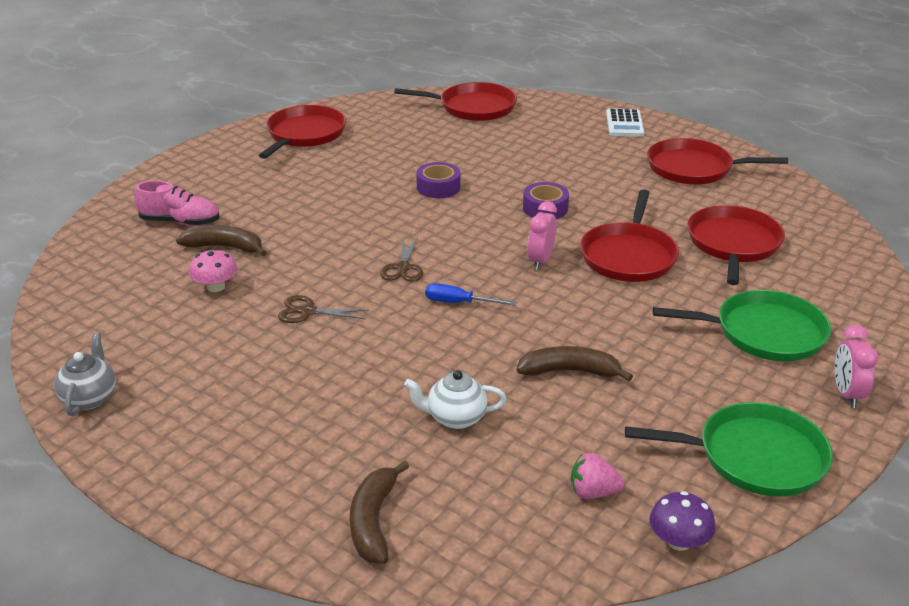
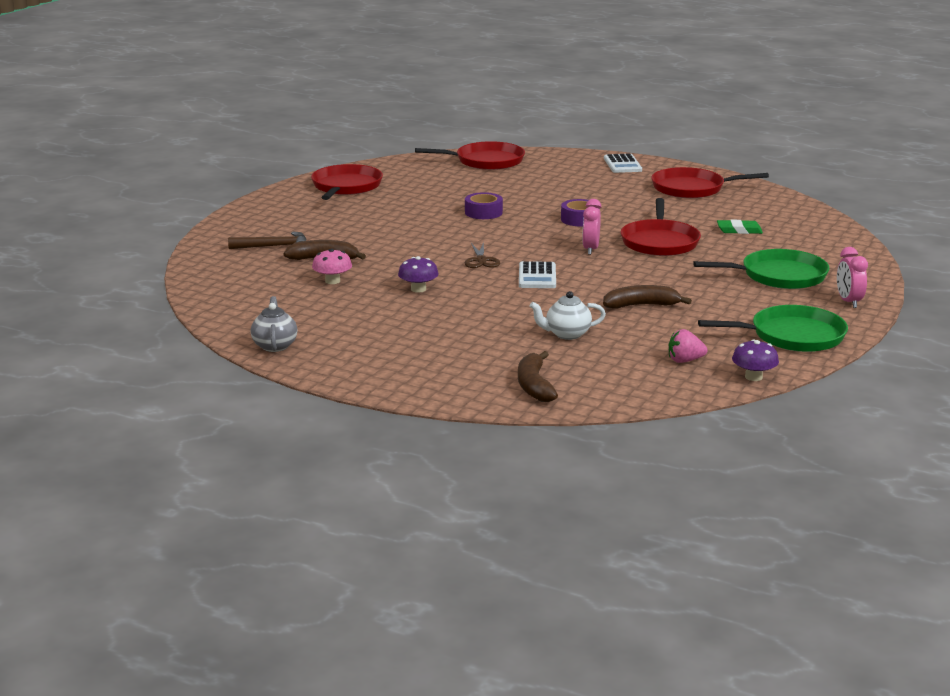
camera: 10 degrees left, 10 degrees down
pink shoe [134,180,219,226] -> brown hammer [228,232,306,249]
brown scissors [278,295,369,323] -> purple mushroom [398,256,439,293]
blue screwdriver [425,283,517,306] -> white calculator [519,261,556,288]
red pan [687,205,785,285] -> green eraser [717,220,763,234]

